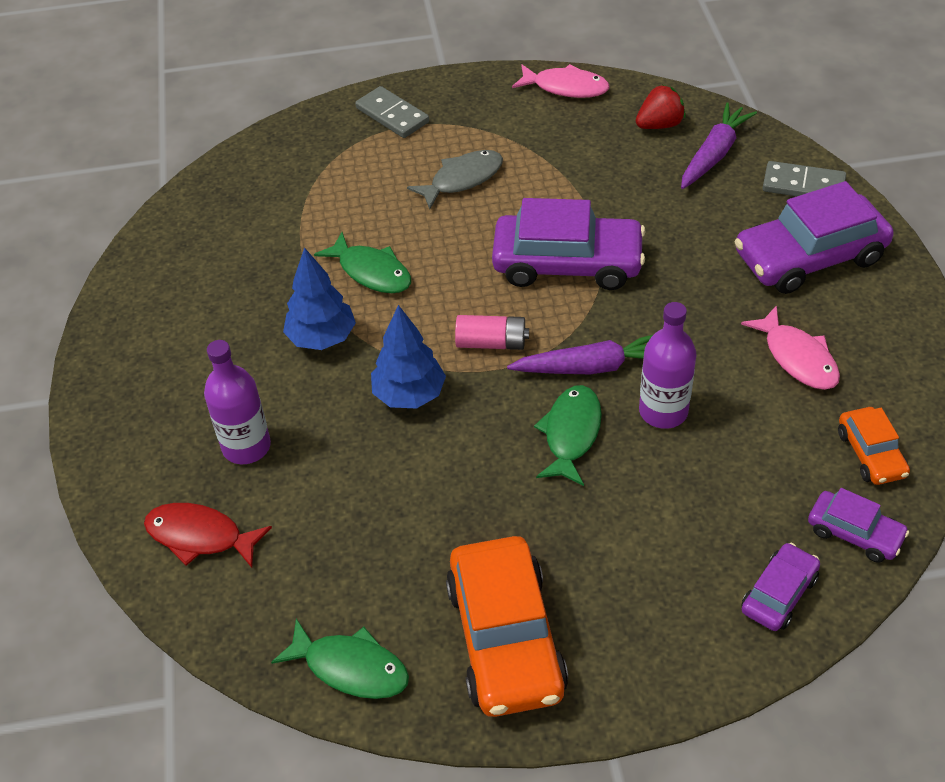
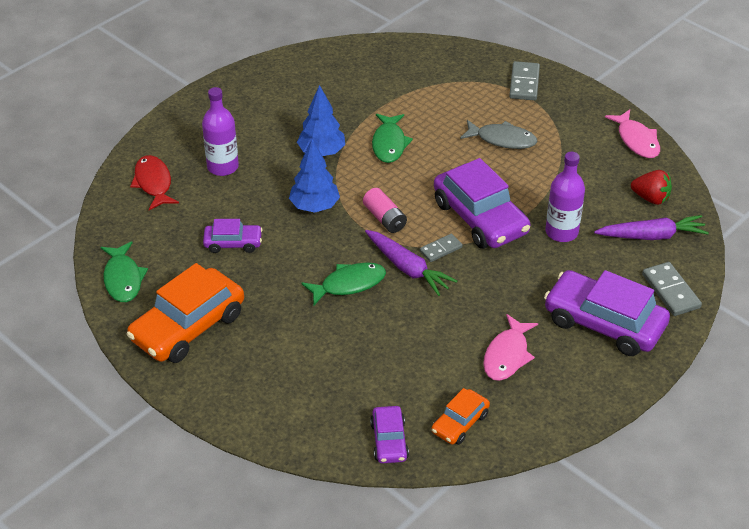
camera: 50 degrees right, 5 degrees down
purple bottle [639,302,696,429] -> purple bottle moved to [545,152,585,242]
purple car [741,543,820,631] -> purple car moved to [203,219,263,253]
none -> grey domino [420,234,463,262]

